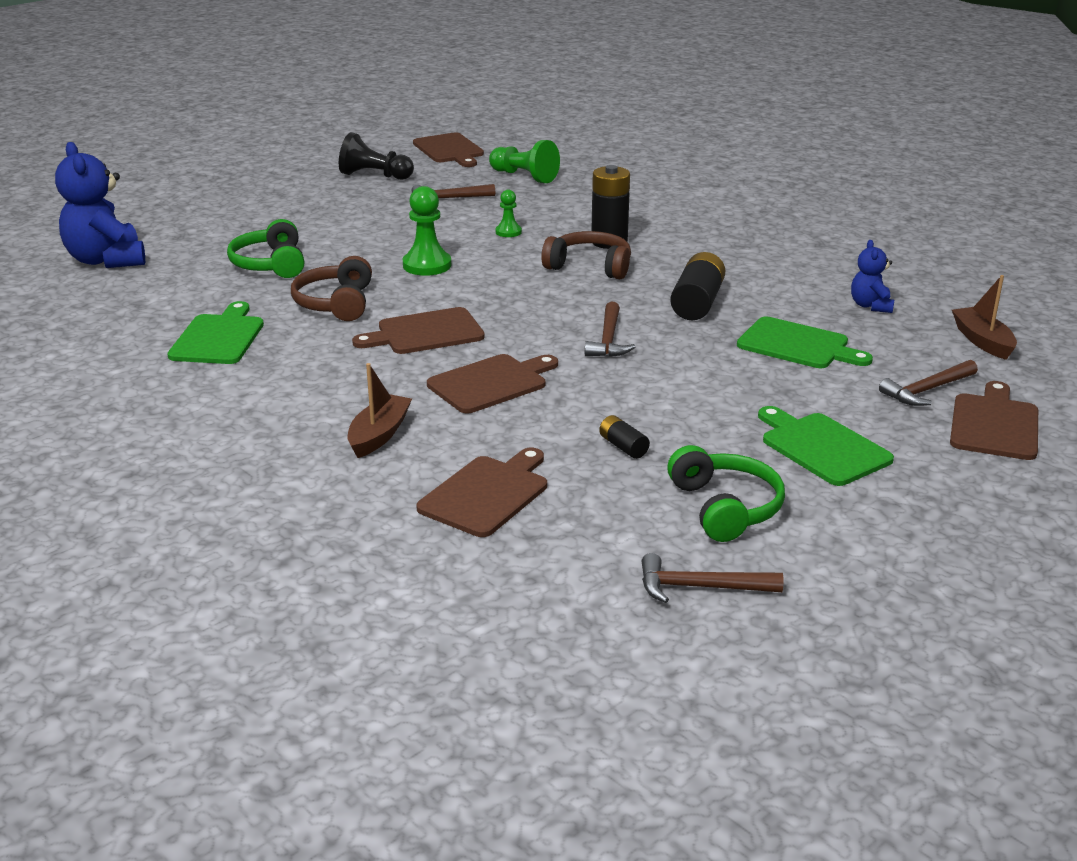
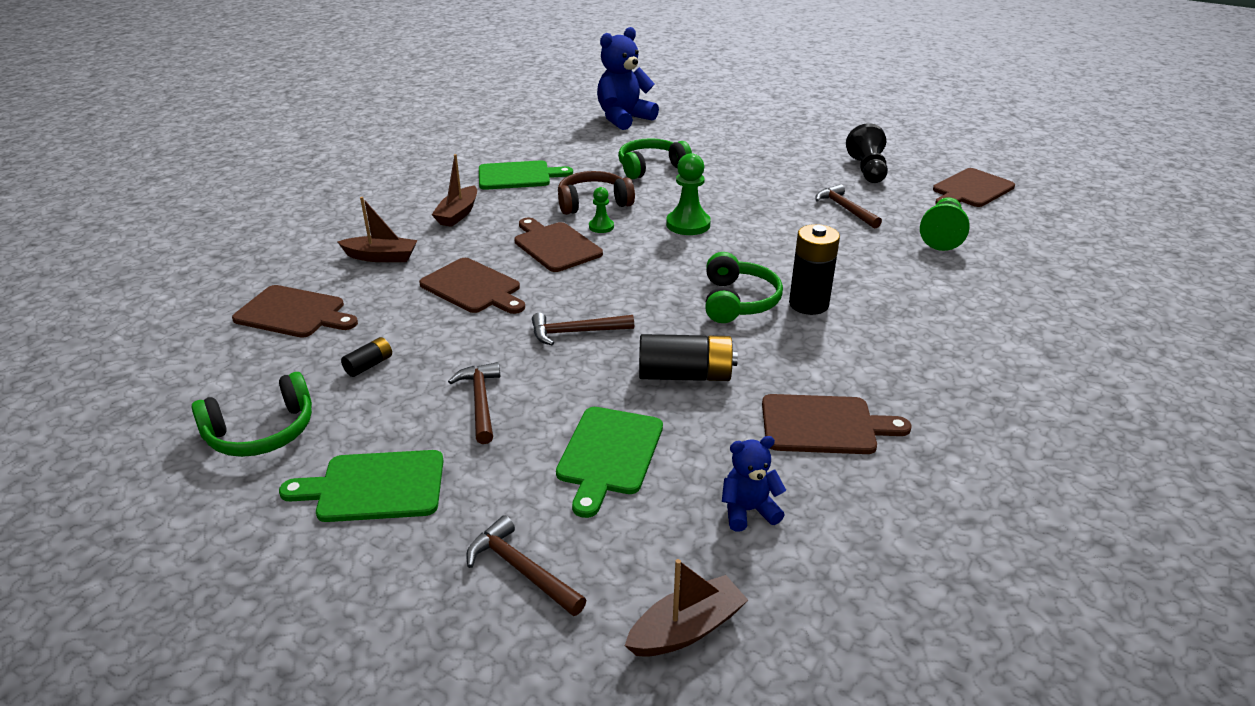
camera: 75 degrees right, 5 degrees up
green pawn [496,190,522,237] -> green pawn moved to [589,187,614,233]
brown headphones [541,231,631,279] -> green headphones [705,252,783,323]
brown hammer [642,553,783,603] -> brown hammer moved to [448,362,501,444]
green cutting board [758,406,894,486] -> green cutting board turned 135 degrees counterclockwise [279,450,444,522]
brown cutting board [950,381,1038,460] -> brown cutting board moved to [762,394,911,454]
none -> brown boat [432,154,477,227]

